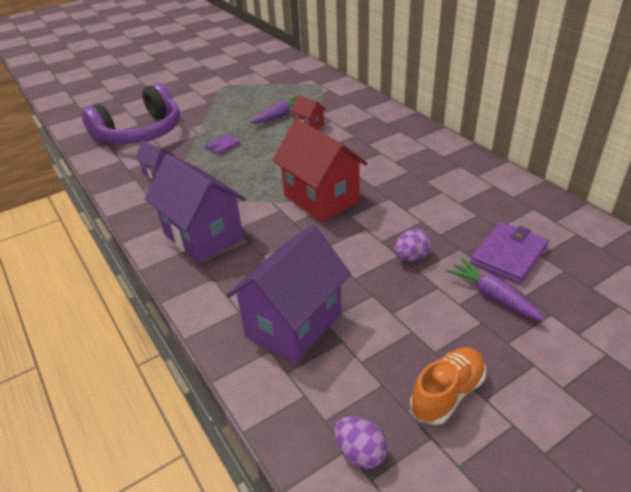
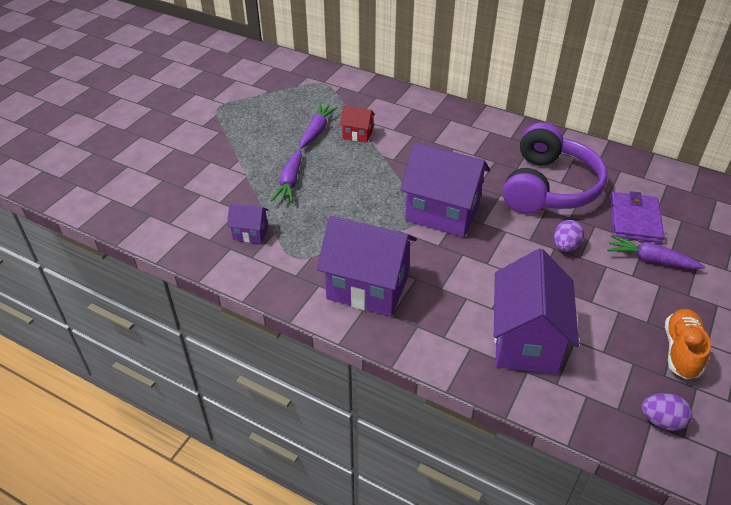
camera: 30 degrees left, 5 degrees up
purple headphones [81,83,180,144] -> purple headphones moved to [503,122,607,214]
purple wallet [205,134,240,155] -> purple carrot [271,150,302,203]
red house [272,119,368,222] -> purple house [400,142,490,237]

